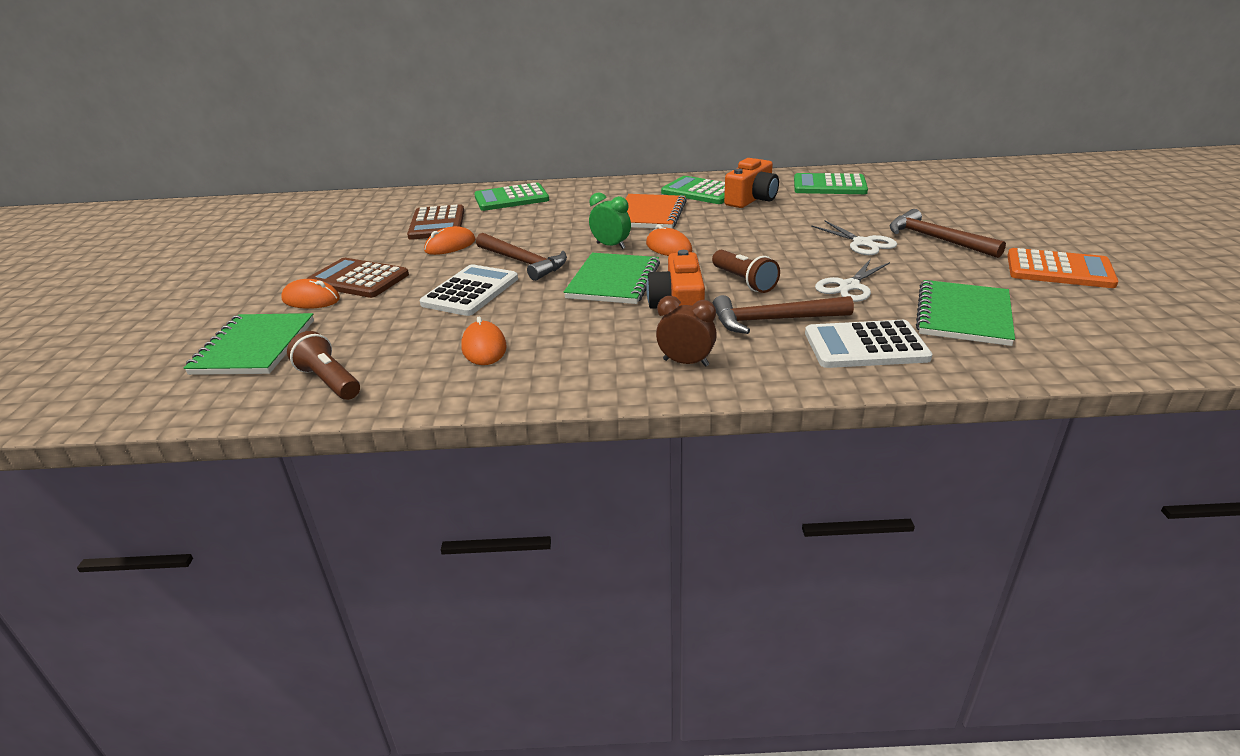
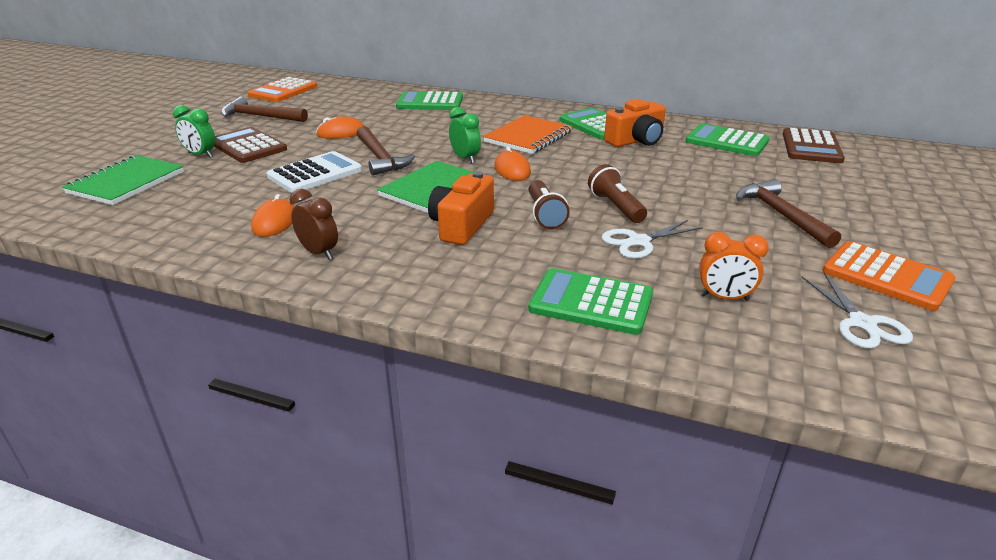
camera: 20 degrees right, 0 degrees up
orange mouse [281,279,340,309] -> green clock [173,105,215,158]
brown flashlight [287,331,360,400] -> brown flashlight moved to [588,164,647,223]
brown calculator [407,204,464,240] -> brown calculator moved to [783,128,845,163]
brown clock [656,296,717,367] -> brown clock moved to [290,189,338,260]
brown hammer [712,295,854,334] -> brown hammer moved to [221,97,308,122]
white calculator [805,320,932,368] -> green calculator [528,268,653,335]
white scissors [811,221,897,255] -> white scissors moved to [801,273,913,349]
green notebook [916,280,1015,346] -> orange clock [699,232,769,301]
none -> orange calculator [248,77,318,102]

